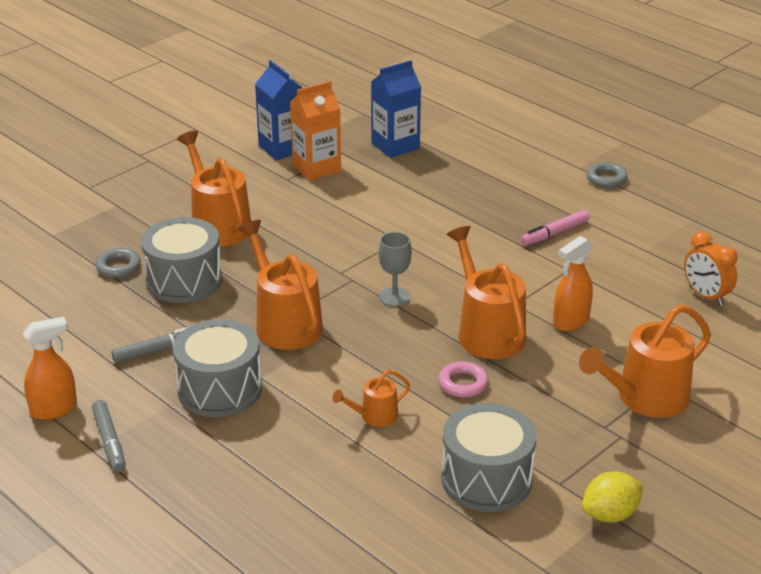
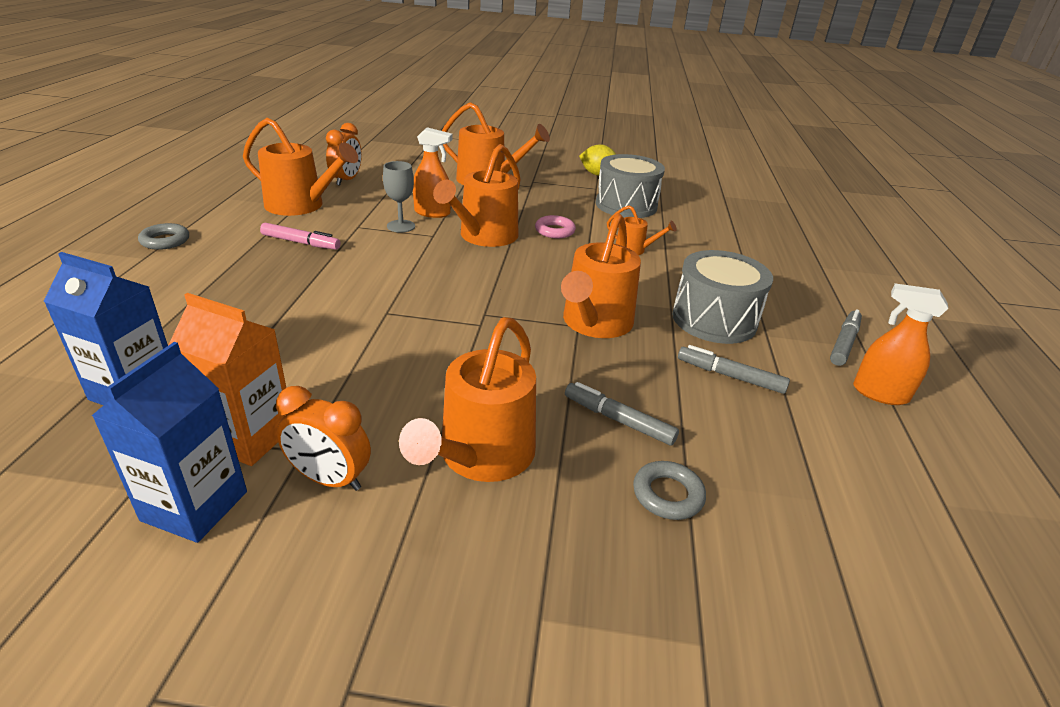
camera: 130 degrees left, 0 degrees up
grey drum [141,217,222,303] -> grey marker [565,382,679,445]
grey goblet [379,232,412,306] -> grey goblet moved to [383,161,415,233]
none -> orange watering can [243,117,358,216]
none -> orange clock [276,386,371,491]

